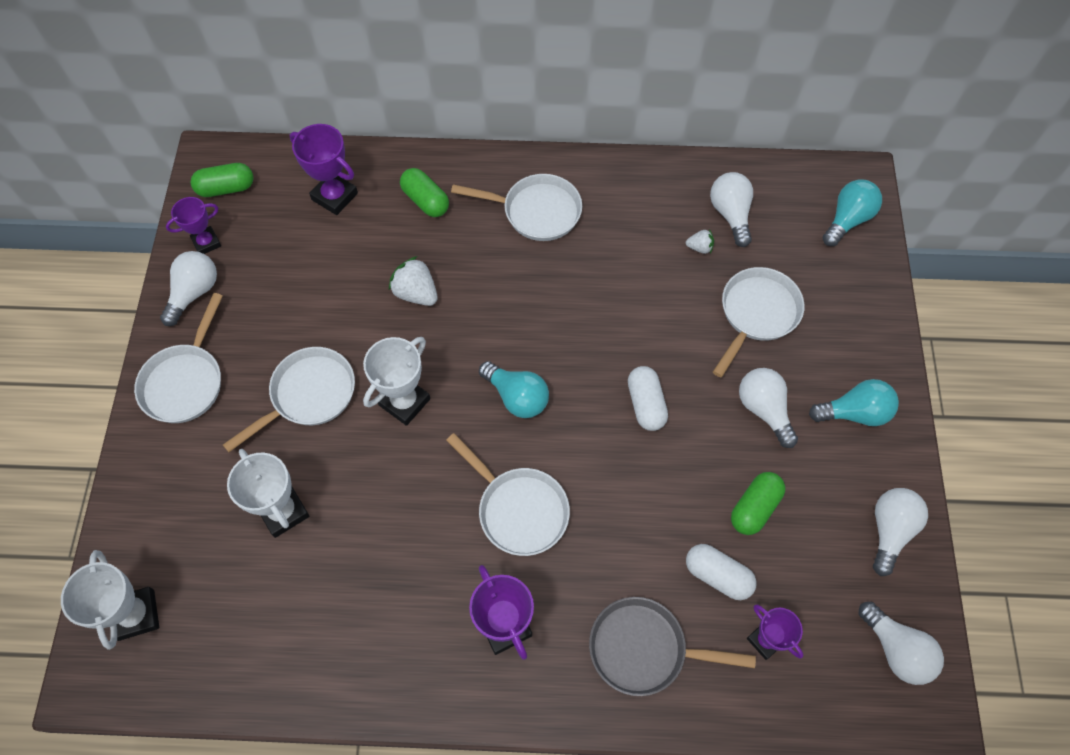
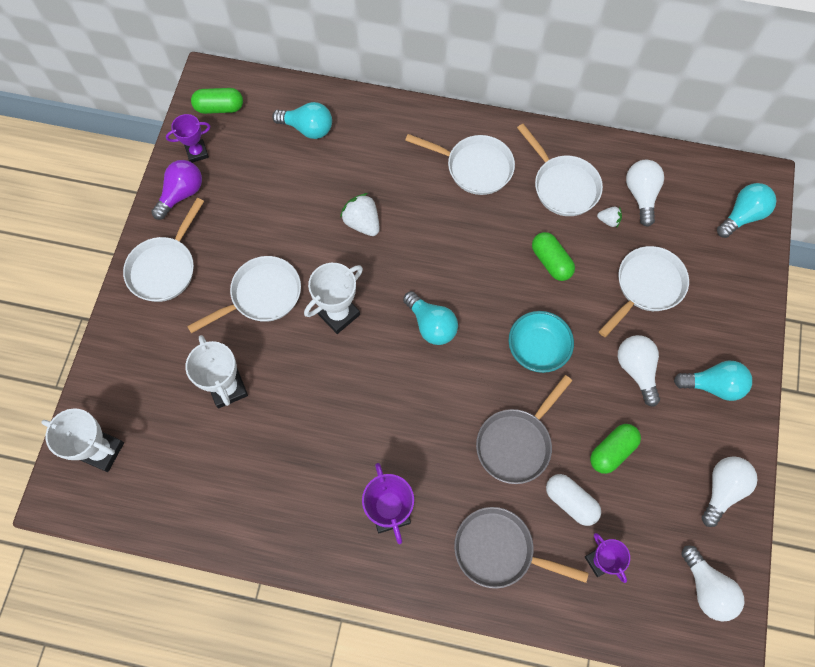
camera: 10 degrees right, 5 degrees up
white trophy [61,550,159,650] -> white trophy turned 60 degrees counterclockwise [41,408,124,472]
white light bulb [160,251,217,326] -> purple light bulb [151,160,202,220]
purple trophy [290,124,358,215] -> turquoise light bulb [272,102,332,139]
green capsule [400,168,449,217] -> green capsule moved to [532,232,575,281]
white pan [446,433,570,556] -> white pan moved to [517,124,603,216]
white capsule [628,366,668,431] -> turquoise bowl [509,311,574,373]
none -> grey pan [476,375,572,484]

